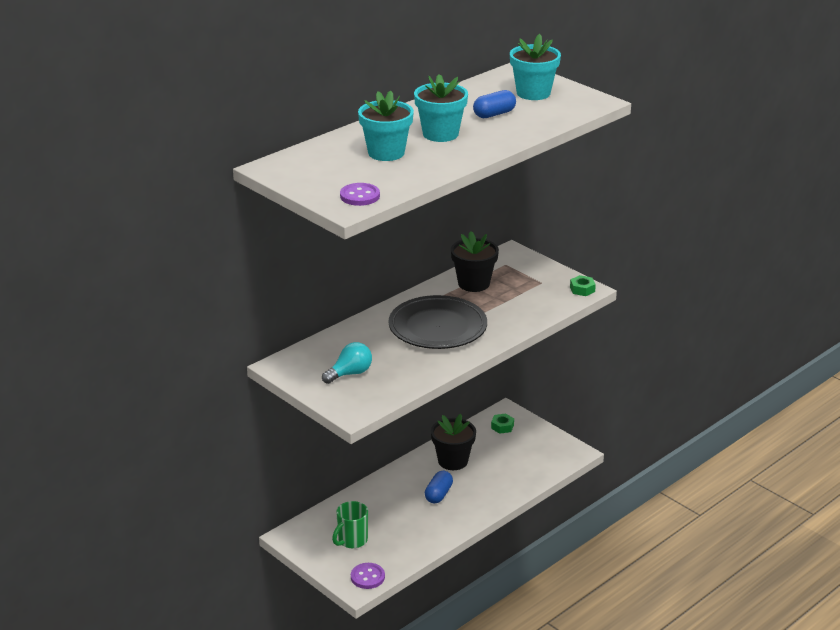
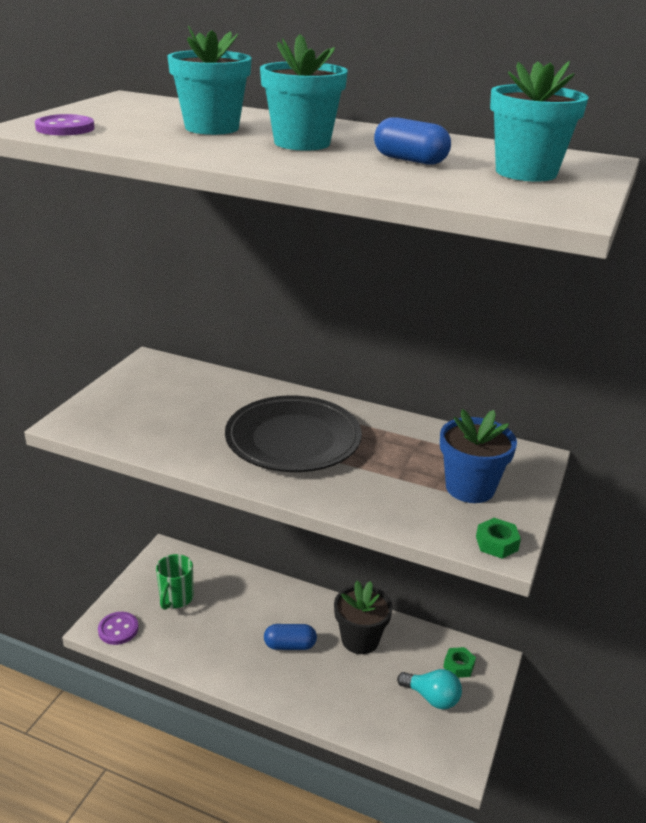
camera: 65 degrees right, 0 degrees up
turquoise light bulb [322,342,372,384] -> turquoise light bulb moved to [397,669,462,709]
green mug [332,501,368,548] -> green mug turned 90 degrees counterclockwise [156,554,194,610]
black flower pot [451,231,499,292] -> none
none -> blue flower pot [440,409,517,503]

